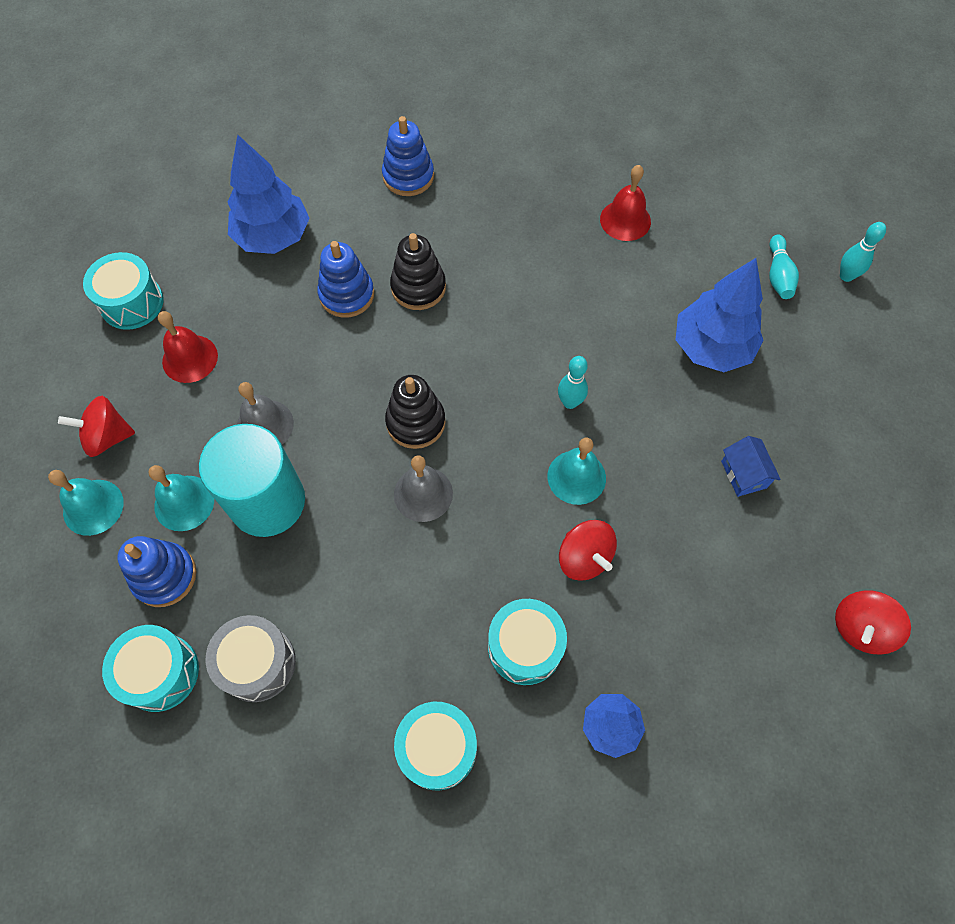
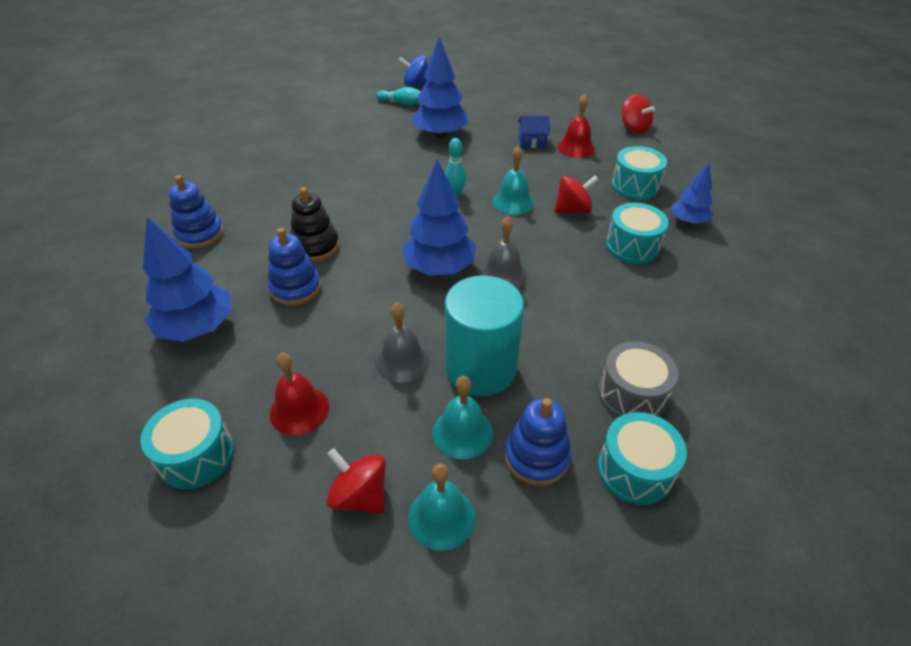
camera: 75 degrees left, 20 degrees down
red spinning top [58,396,135,457] -> red spinning top turned 120 degrees clockwise [327,448,386,514]
black stacking toy [385,375,445,449] -> blue tree [401,159,476,275]
turquoise drum [394,702,477,790] -> turquoise drum moved to [611,146,667,200]
red bell [600,165,651,241] -> red bell moved to [557,94,595,158]
turquoise bowling pin [840,222,886,282] -> blue spinning top [398,55,428,87]

